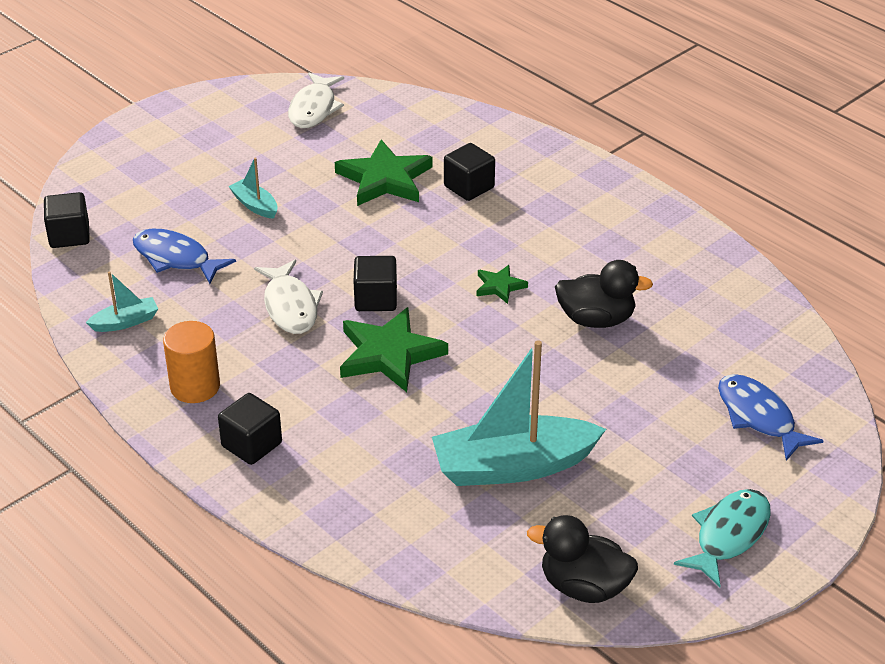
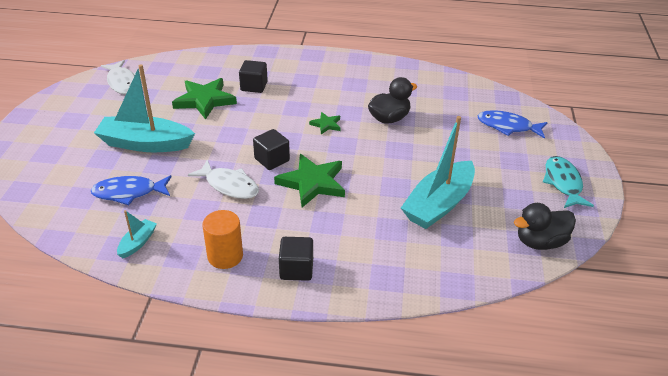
camera: 40 degrees left, 0 degrees up
black cube [44,192,90,248] -> none
turquoise boat [228,157,278,219] -> turquoise boat [94,64,195,152], size x2.19

